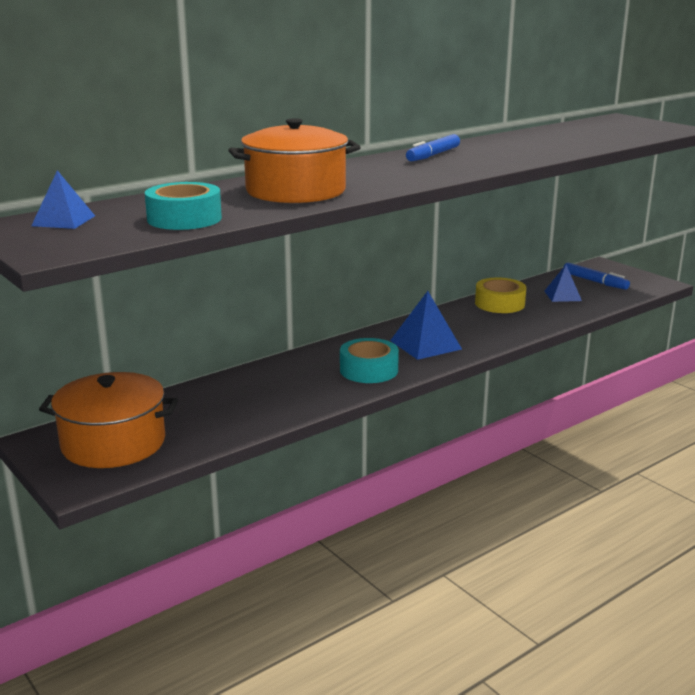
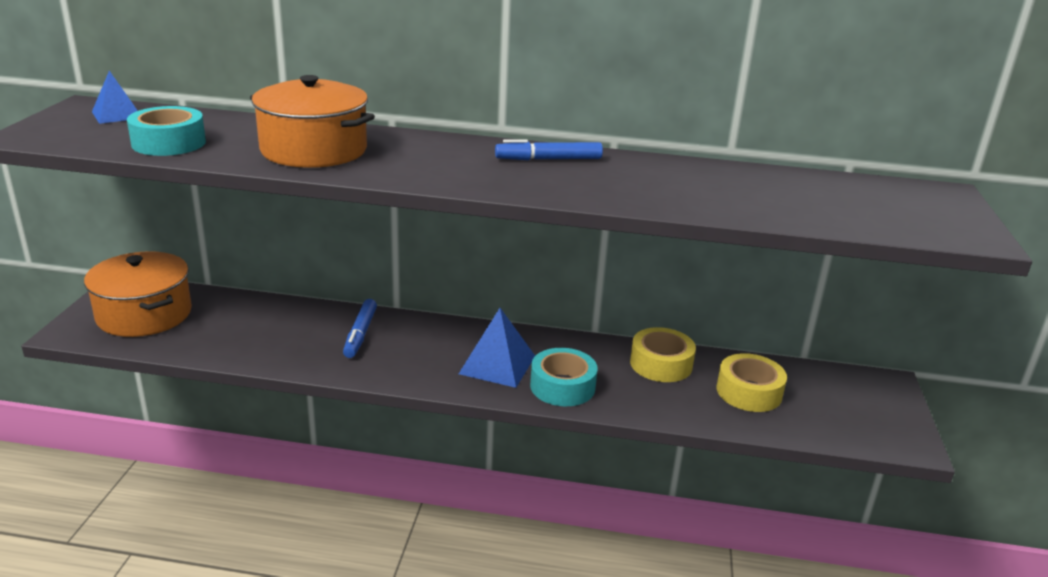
camera: 45 degrees right, 5 degrees up
turquoise tape [340,338,399,383] -> turquoise tape moved to [530,348,597,406]
blue pyramid [544,265,582,302] -> yellow tape [717,353,787,412]
blue marker [564,263,630,290] -> blue marker moved to [343,299,377,358]

